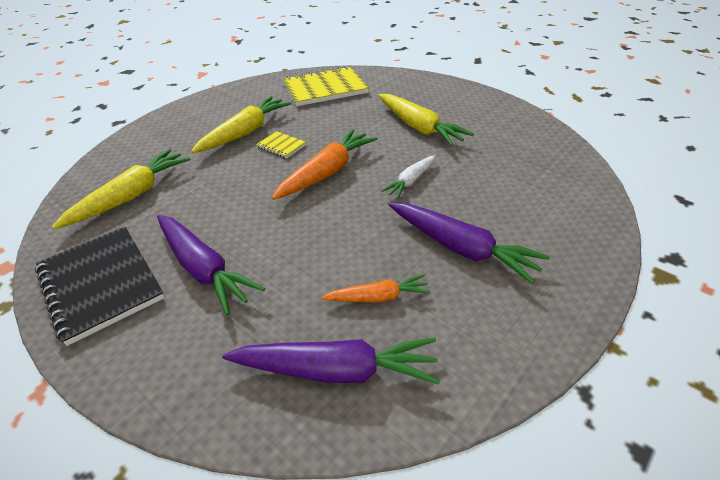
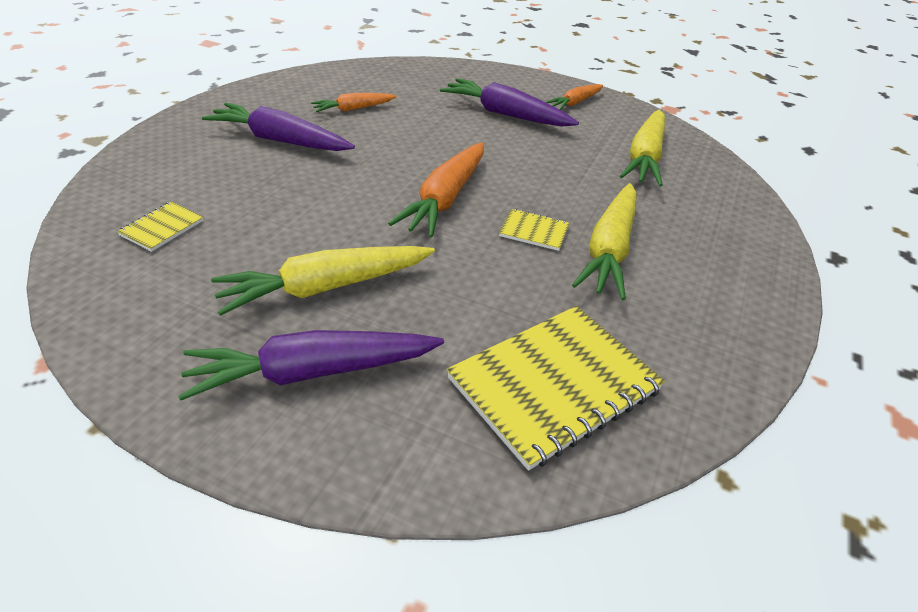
camera: 160 degrees right, 0 degrees up
black notebook [35,227,165,346] -> orange carrot [546,84,603,110]
purple carrot [222,338,440,385] -> purple carrot moved to [178,330,444,400]
yellow carrot [379,94,474,146] -> yellow carrot turned 60 degrees counterclockwise [211,246,435,316]
white carrot [381,155,435,198] -> none
none -> yellow notebook [117,202,204,252]

